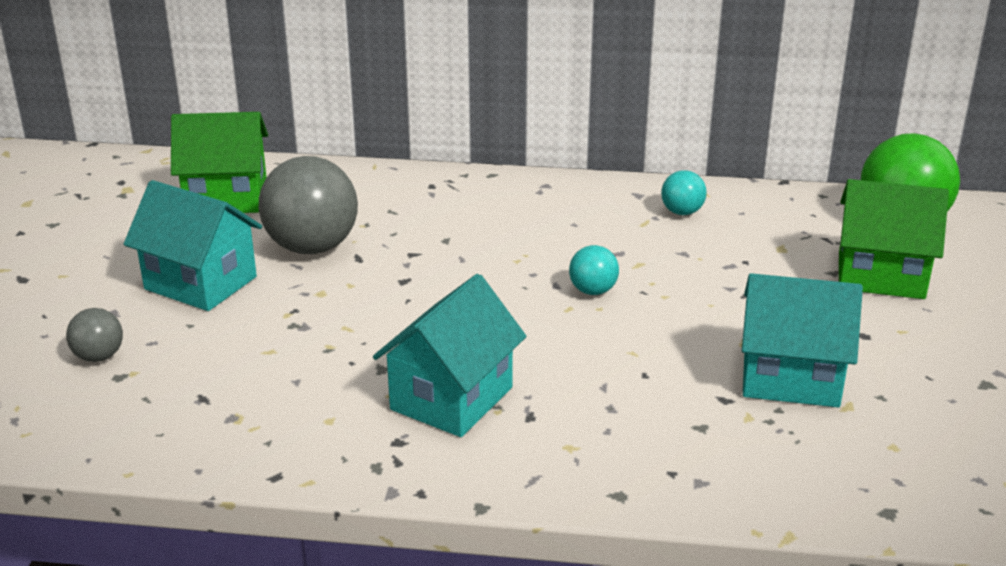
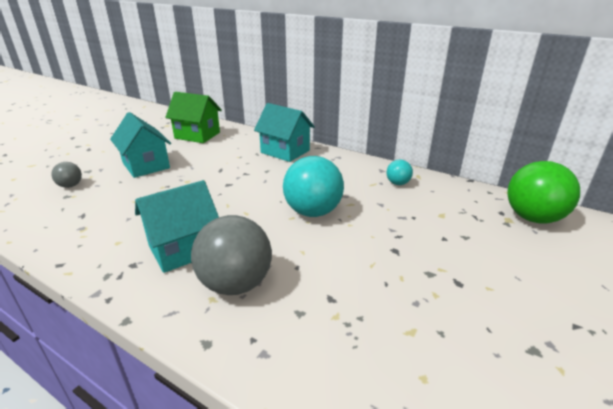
camera: 25 degrees right, 0 degrees up
grey ball [259,156,358,254] -> grey ball moved to [191,215,272,295]
turquoise ball [569,245,619,295] -> turquoise ball [283,156,344,217], size x2.06
turquoise house [742,273,863,407] -> turquoise house moved to [254,103,315,162]
green house [839,179,949,299] -> none

